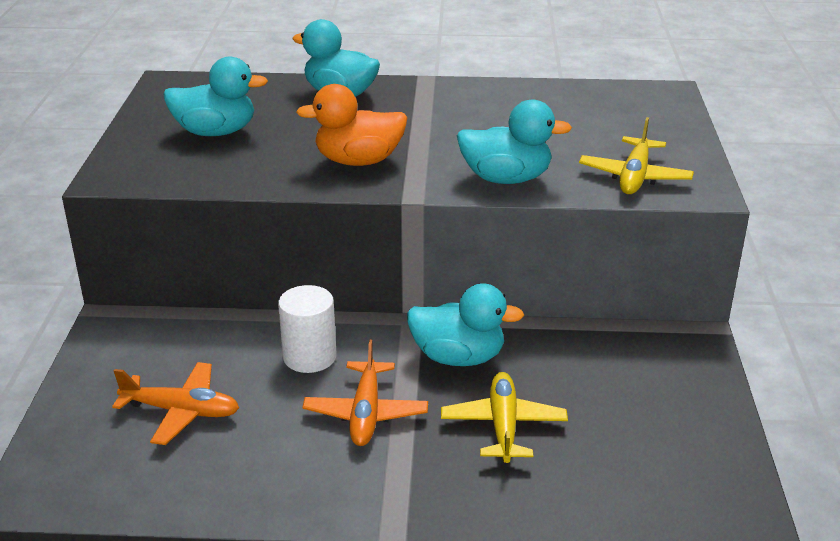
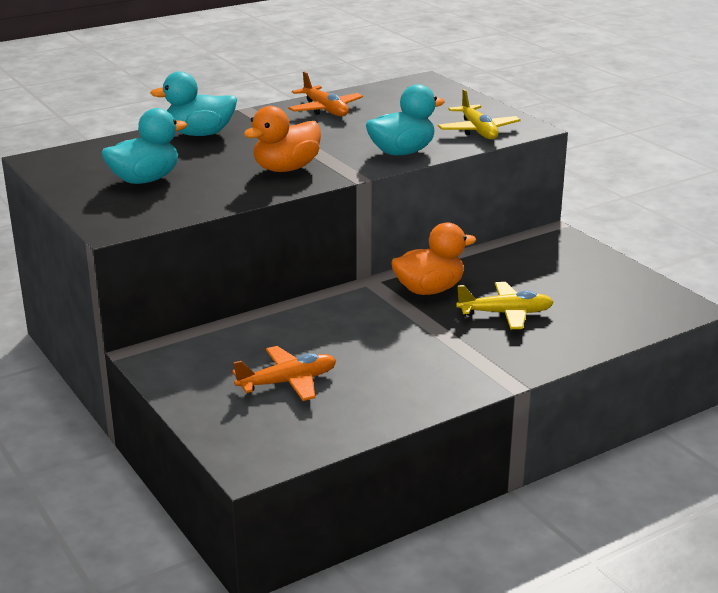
camera: 35 degrees left, 5 degrees down
white cylinder [278,285,337,373] -> none
orange plane [302,340,428,446] -> orange plane moved to [288,71,363,116]
turquoise duck [407,283,524,366] -> orange duck [391,222,476,295]
yellow plane [441,372,568,463] -> yellow plane turned 120 degrees clockwise [456,282,554,329]

